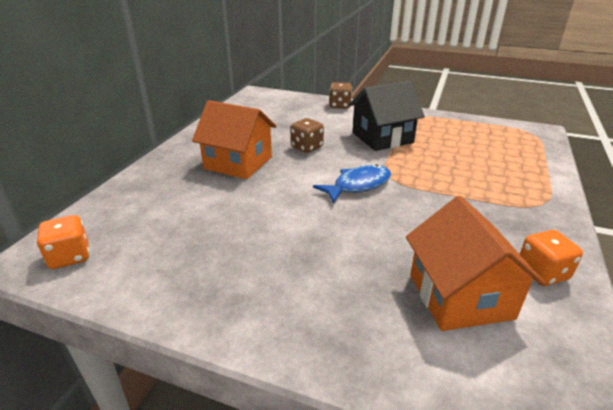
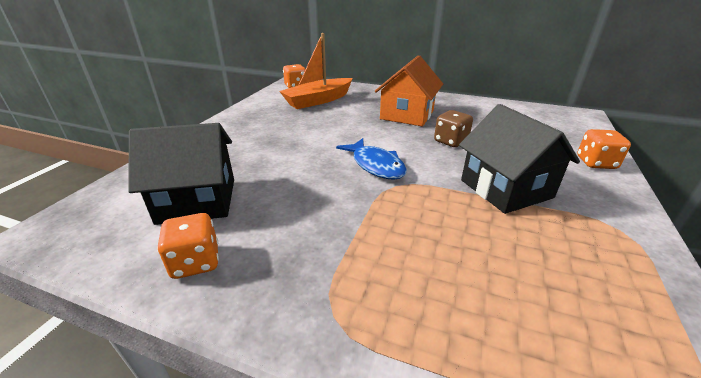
camera: 90 degrees right, 0 degrees up
brown dice [329,82,352,109] -> orange dice [577,129,631,169]
orange house [406,196,546,331] -> black house [128,123,234,225]
none -> orange boat [279,33,353,109]

